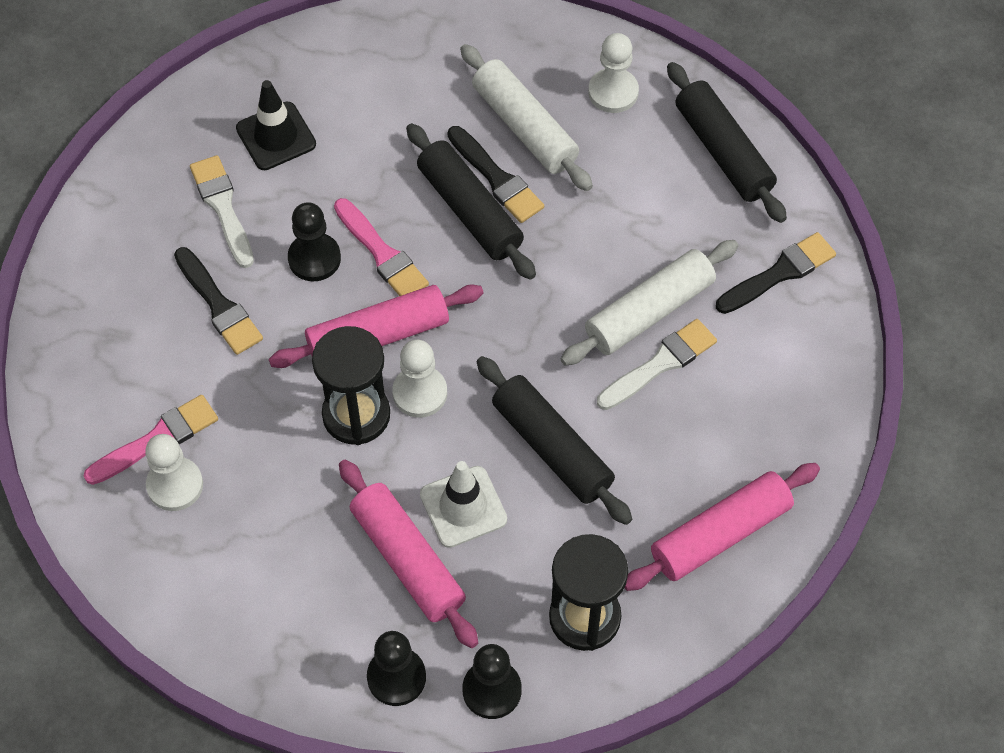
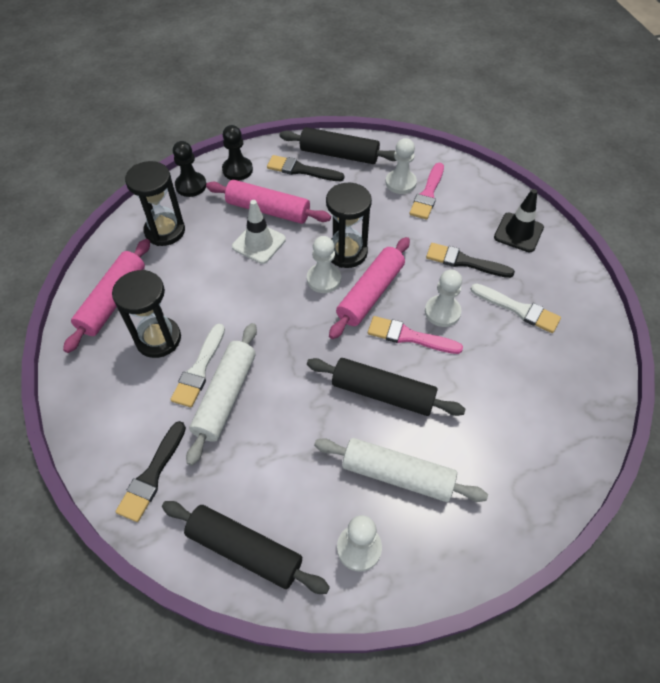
camera: 145 degrees right, 5 degrees down
black traffic cone [236,80,316,170] -> black traffic cone moved to [494,189,544,253]
black pawn [288,202,341,281] -> white pawn [425,270,462,327]
black brush [448,126,544,223] -> black brush moved to [267,155,344,181]
black rolling pin [476,356,632,525] -> black rolling pin moved to [280,127,396,164]
none -> black hourglass [112,270,181,358]

